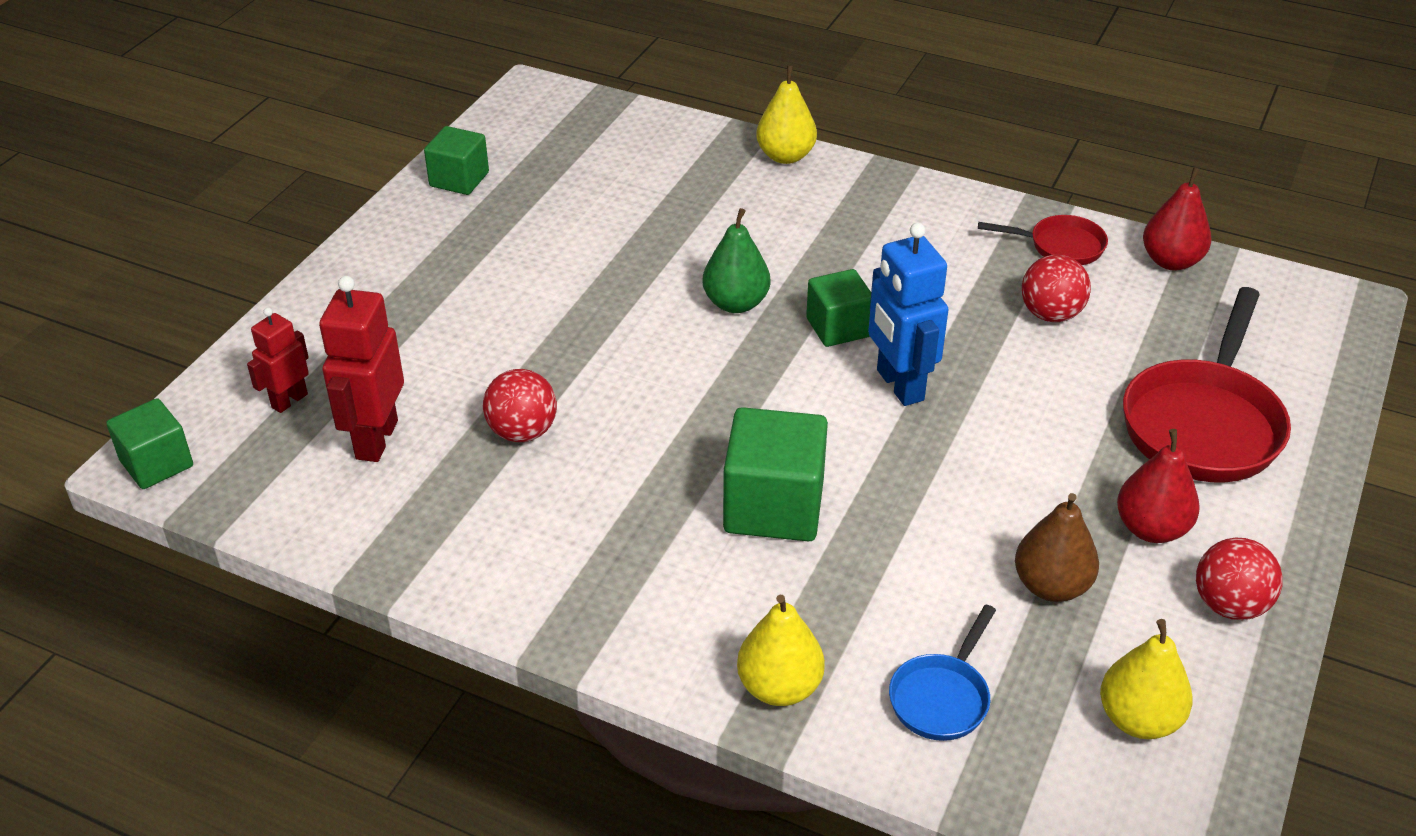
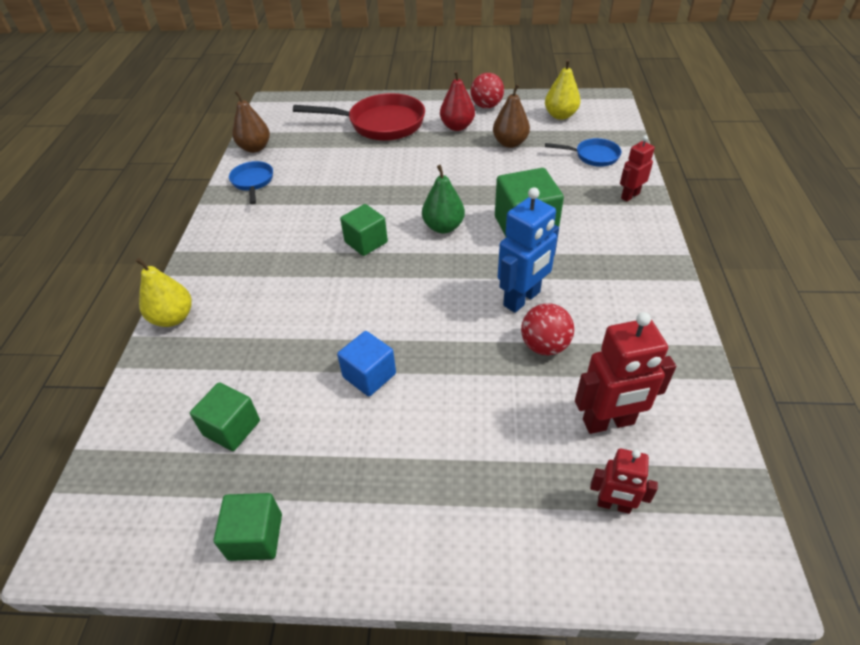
camera: 110 degrees left, 5 degrees up
green cube [106,398,193,489] -> green cube moved to [190,382,260,451]
green pear [702,208,770,313] -> green pear moved to [422,165,465,233]
yellow pear [737,595,825,706] -> red robot [620,135,655,202]
blue robot [868,223,948,406] -> blue robot moved to [498,187,559,313]
red pan [978,215,1108,265] -> blue pan [229,161,273,204]
red ball [1022,255,1091,322] -> none
red pear [1143,167,1211,271] -> brown pear [233,91,270,153]
none -> blue cube [337,331,396,397]

